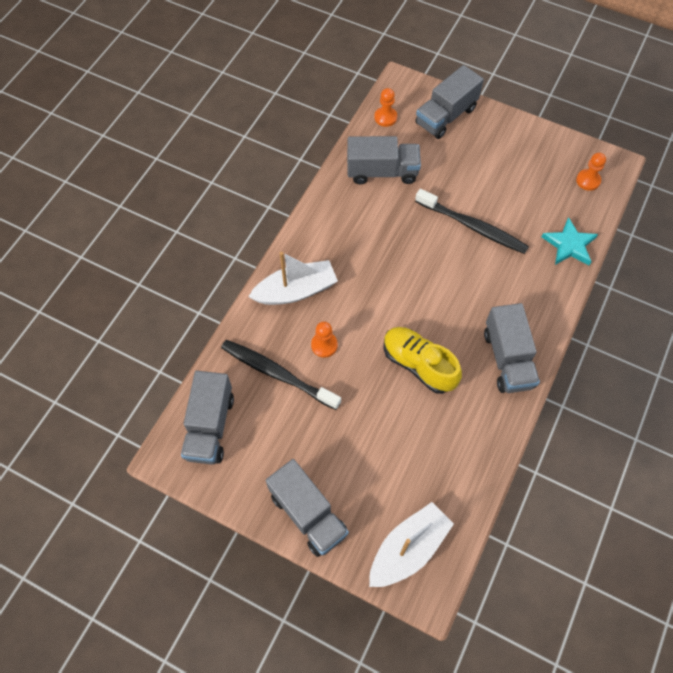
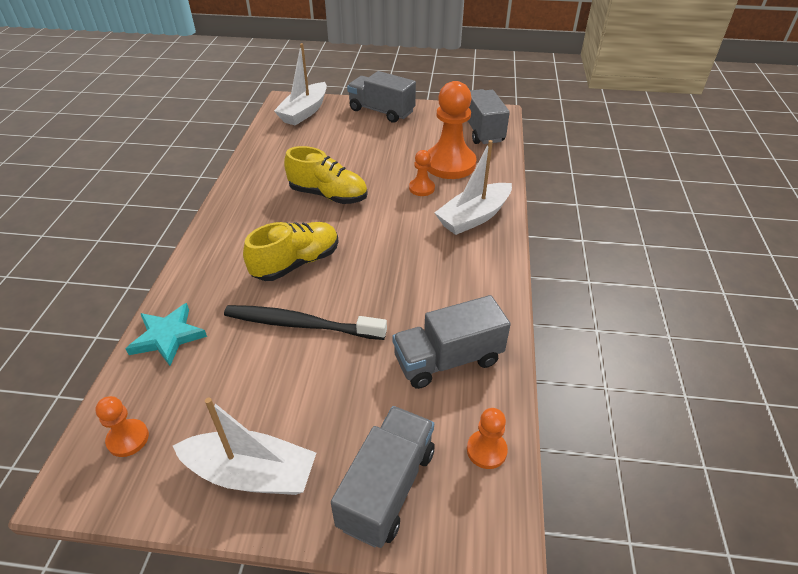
camera: 160 degrees right, 20 degrees down
black toothbrush [221,340,341,410] -> orange pawn [427,81,477,179]
grey truck [484,303,540,393] -> none
none -> white boat [173,397,316,495]
none -> yellow shoe [243,222,339,281]

